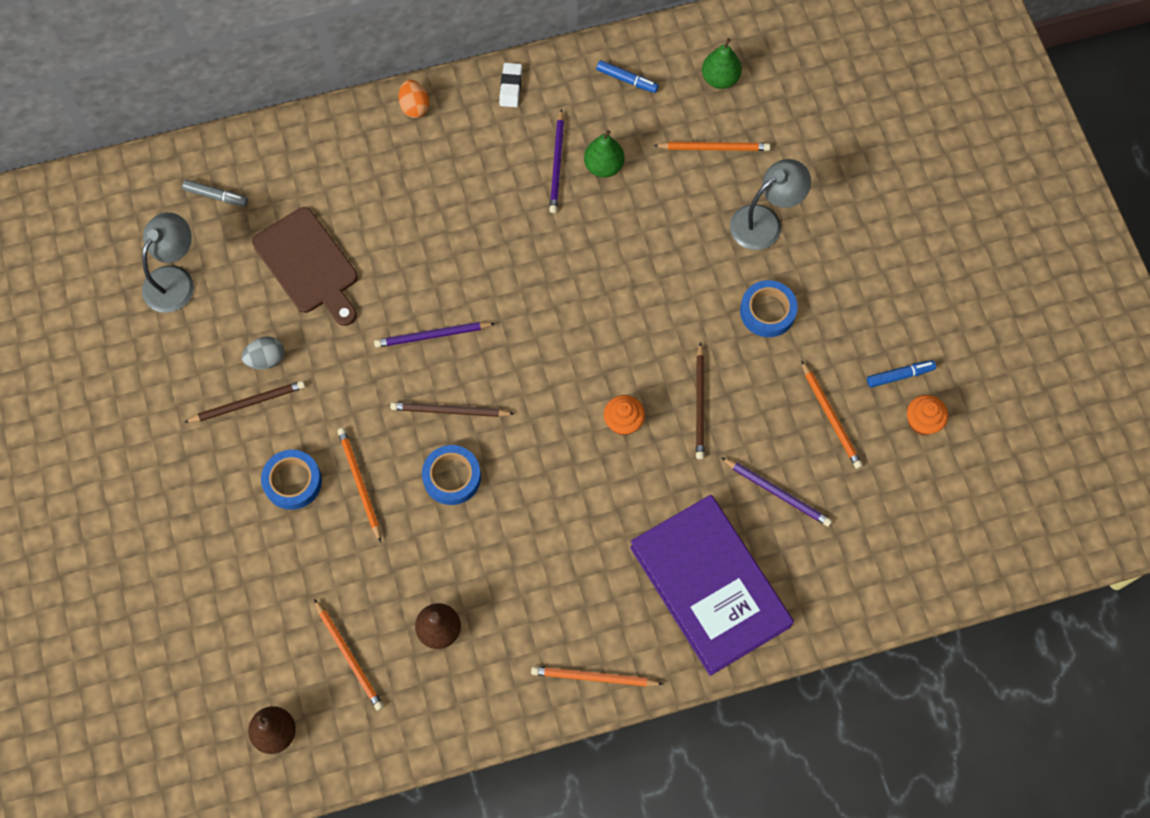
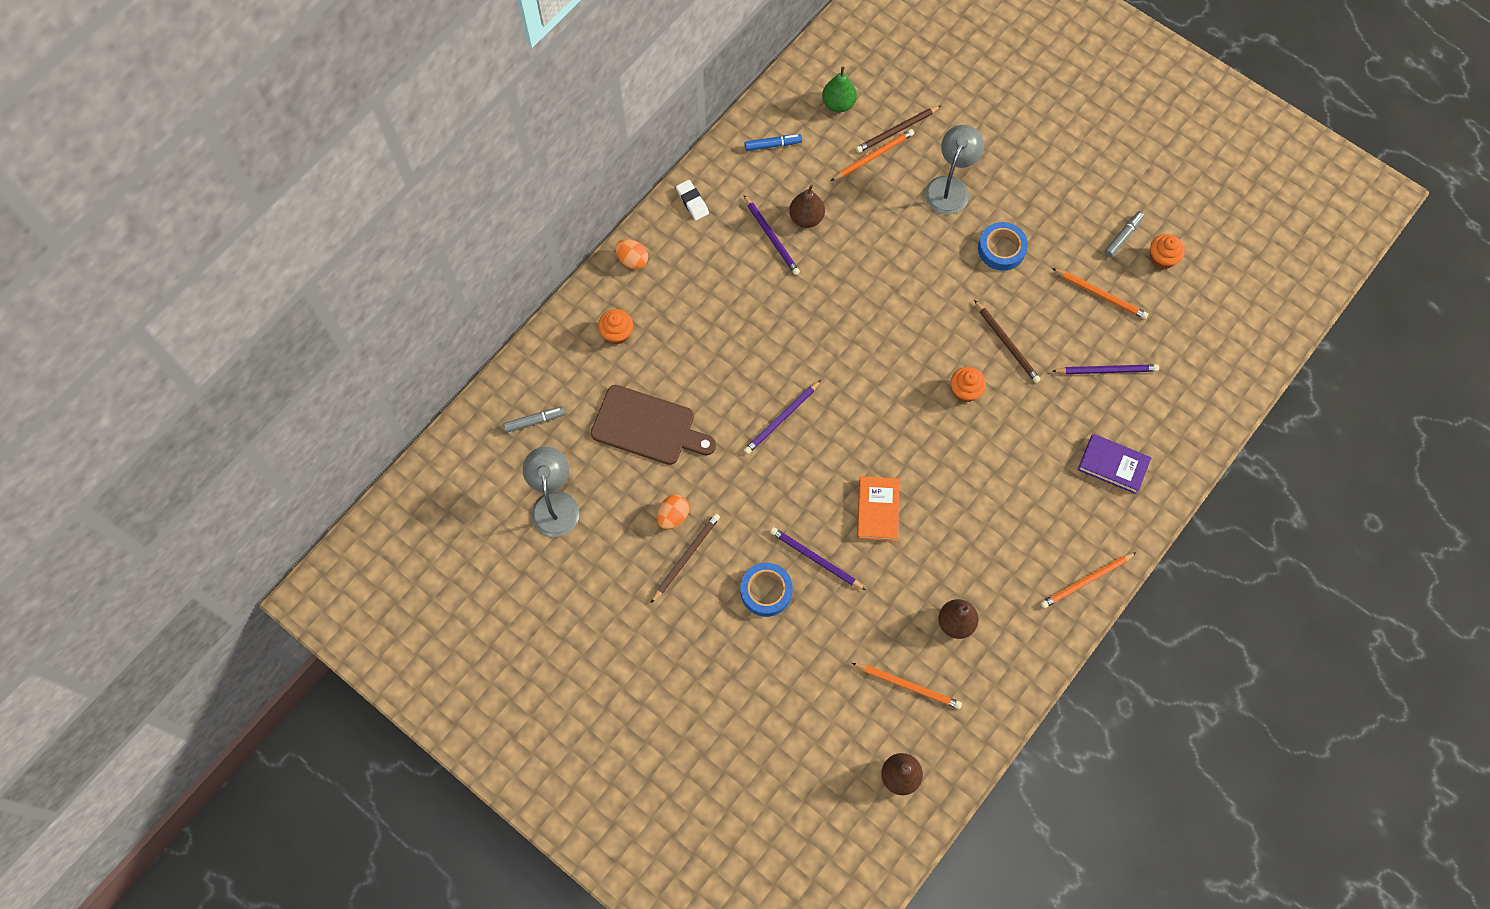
camera: 35 degrees left, 0 degrees up
grey egg [242,336,284,369] -> orange egg [657,495,689,529]
orange pencil [338,428,381,542] -> purple pencil [770,527,866,590]
brown pencil [390,402,515,417] -> brown pencil moved to [856,106,941,153]
blue tape [422,445,481,505] -> orange book [857,476,899,541]
green pear [584,130,625,178] -> brown pear [789,185,825,228]
purple book [630,495,794,676] -> purple book [1078,434,1151,494], size x0.48
blue marker [867,360,936,388] -> grey marker [1105,211,1145,257]
none -> orange cupcake [598,309,633,344]

